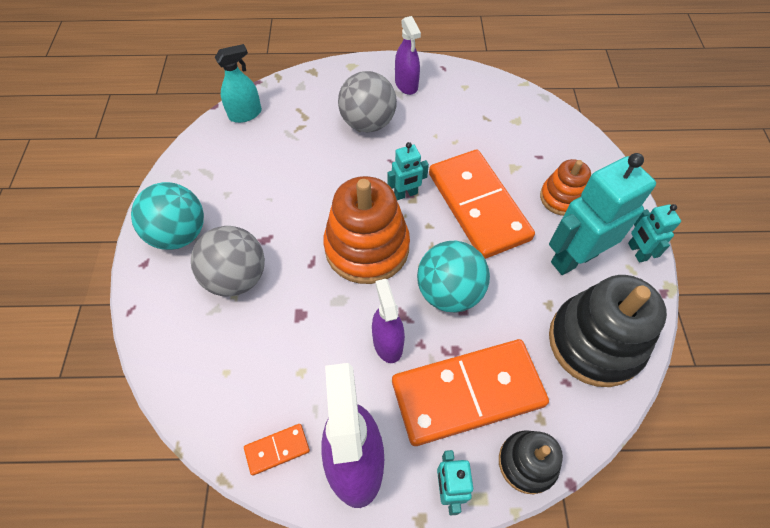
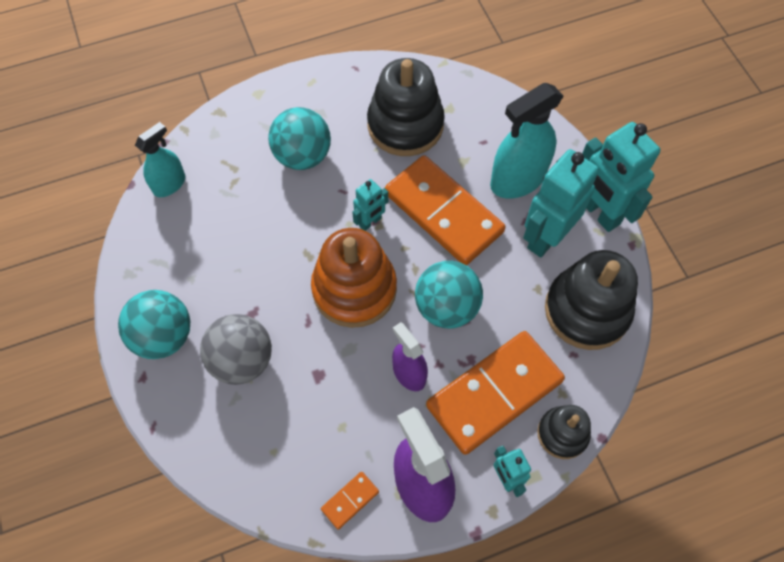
camera: 20 degrees left, 5 degrees up
grey ball [338,71,397,132] -> turquoise ball [268,107,331,170]
purple spray bottle [395,16,421,95] -> none
orange stacking toy [540,159,591,216] -> turquoise spray bottle [490,83,563,198]
turquoise robot [628,204,681,263] -> turquoise robot [582,122,660,232], size x1.95
none -> black stacking toy [367,58,445,156]

